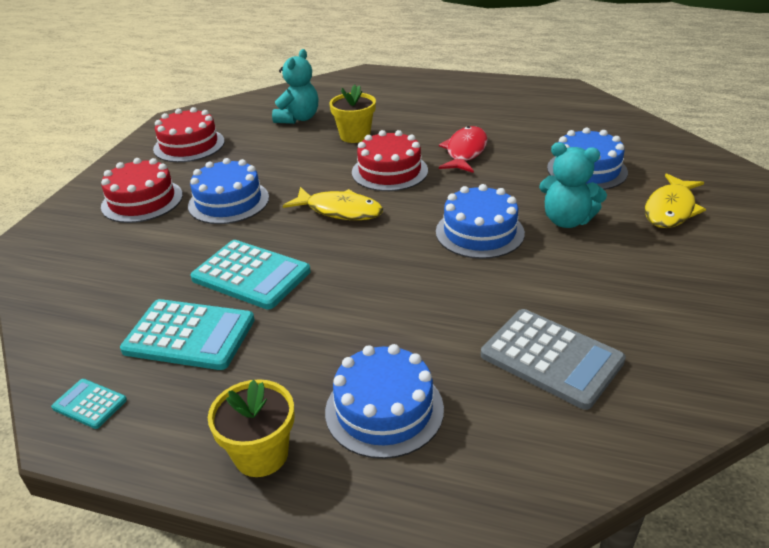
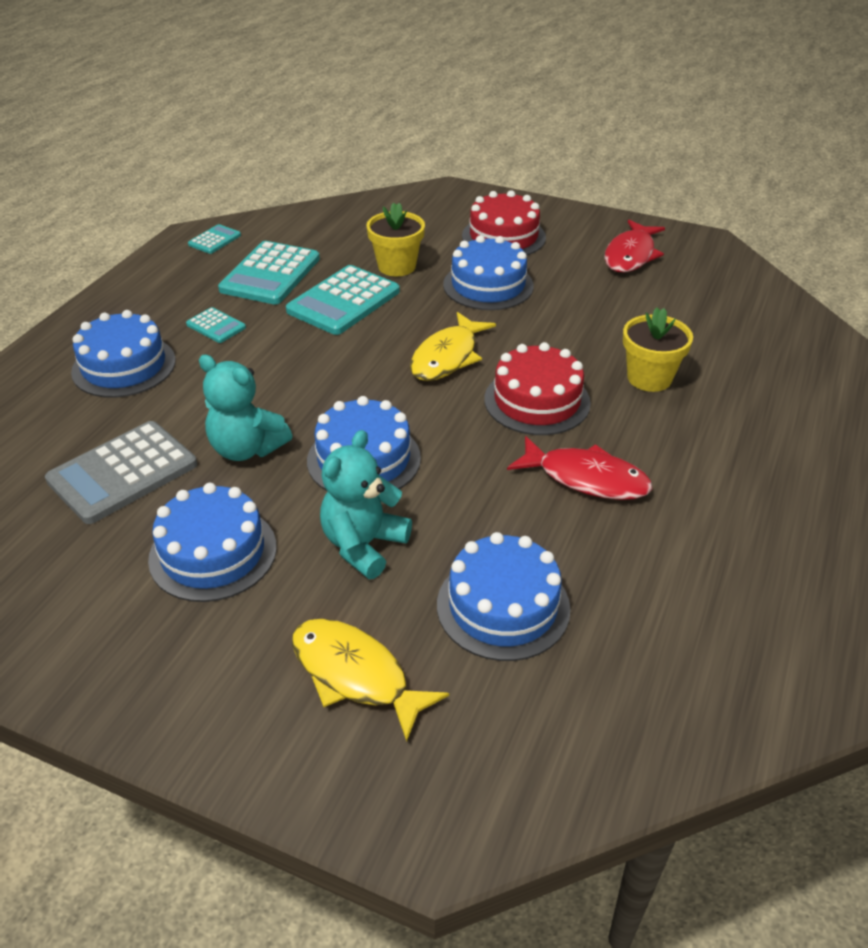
camera: 95 degrees right, 5 degrees up
red cake [153,107,225,162] -> red fish [604,220,665,273]
yellow flower pot [208,379,295,477] -> yellow flower pot moved to [366,203,425,276]
turquoise teddy bear [272,49,318,124] -> turquoise teddy bear moved to [199,354,292,461]
none -> blue cake [148,483,277,602]
none -> turquoise calculator [186,307,246,343]

